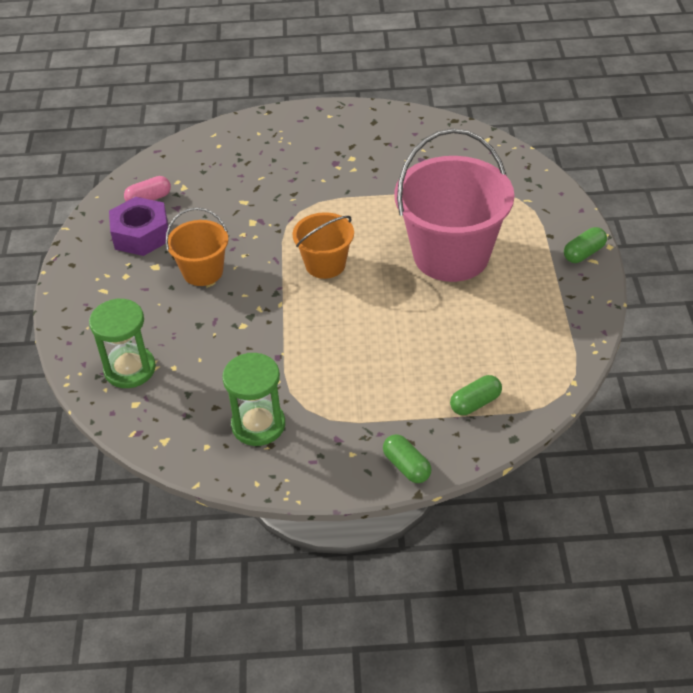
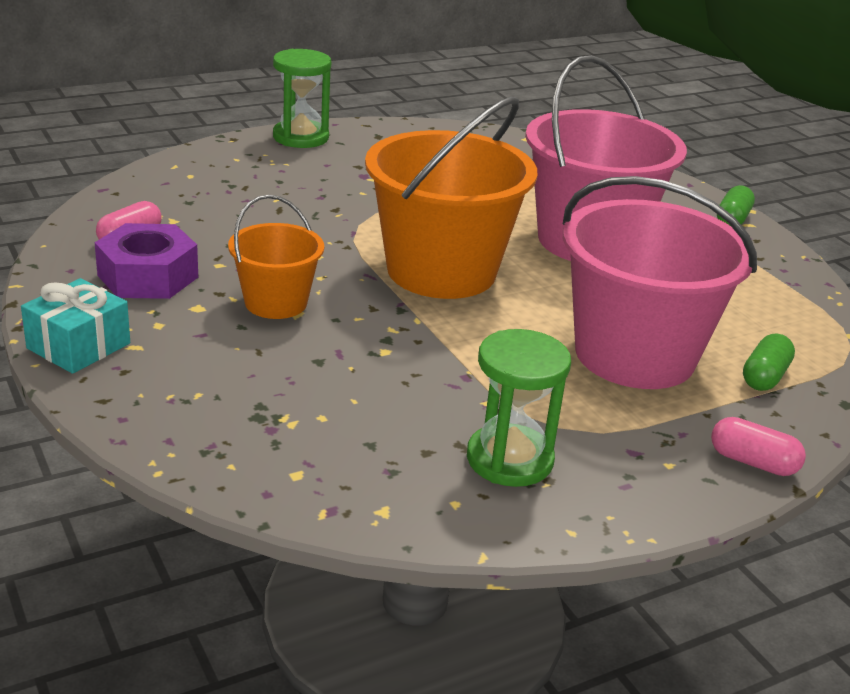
camera: 30 degrees left, 15 degrees down
green hourglass [89,298,156,388] -> green hourglass moved to [273,49,331,148]
orange bucket [293,212,354,279] -> orange bucket [365,97,537,299], size x1.89
green capsule [383,434,432,483] -> pink capsule [711,417,806,476]
none -> turquoise gift [21,278,130,374]
none -> pink bucket [563,176,757,389]

